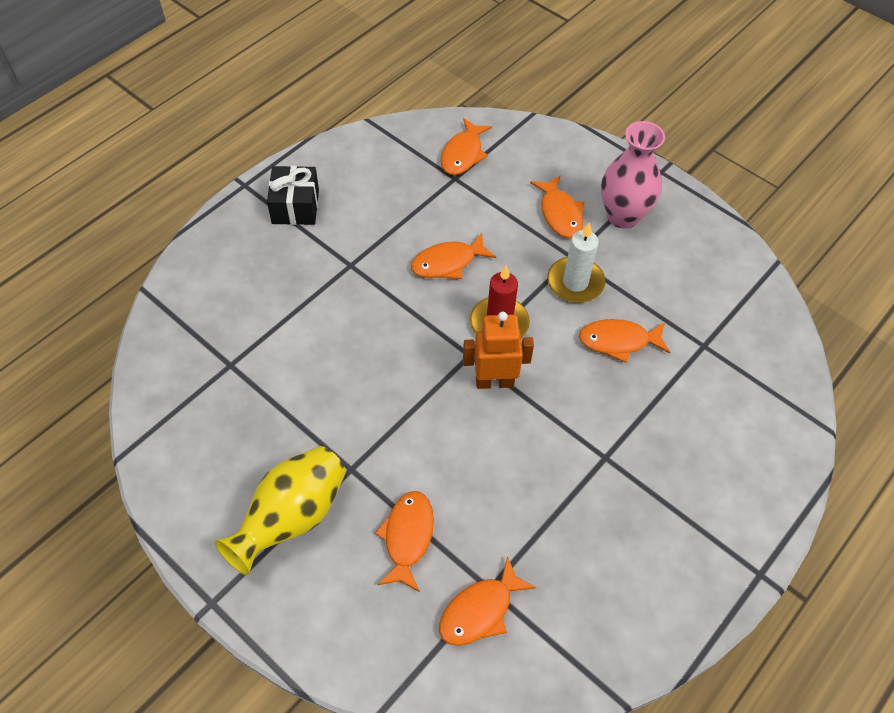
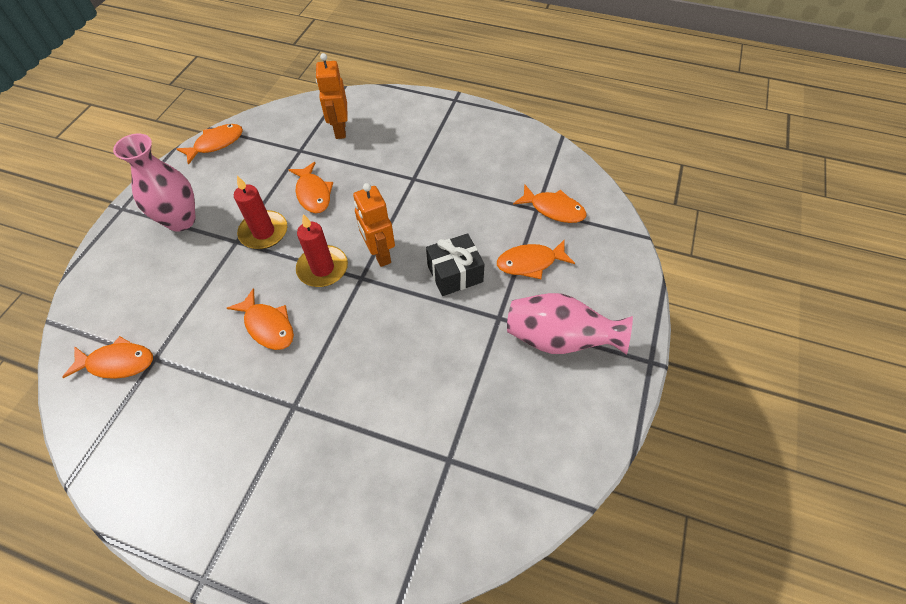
camera: 110 degrees left, 0 degrees up
yellow vase [215,446,346,575] -> pink vase [507,293,633,355]
black gift [267,166,319,225] -> black gift moved to [426,233,485,296]
orange fish [530,175,584,238] -> orange fish moved to [176,124,243,165]
white candle [547,222,605,303] -> red candle [234,176,288,249]
none -> orange robot [316,53,348,139]

